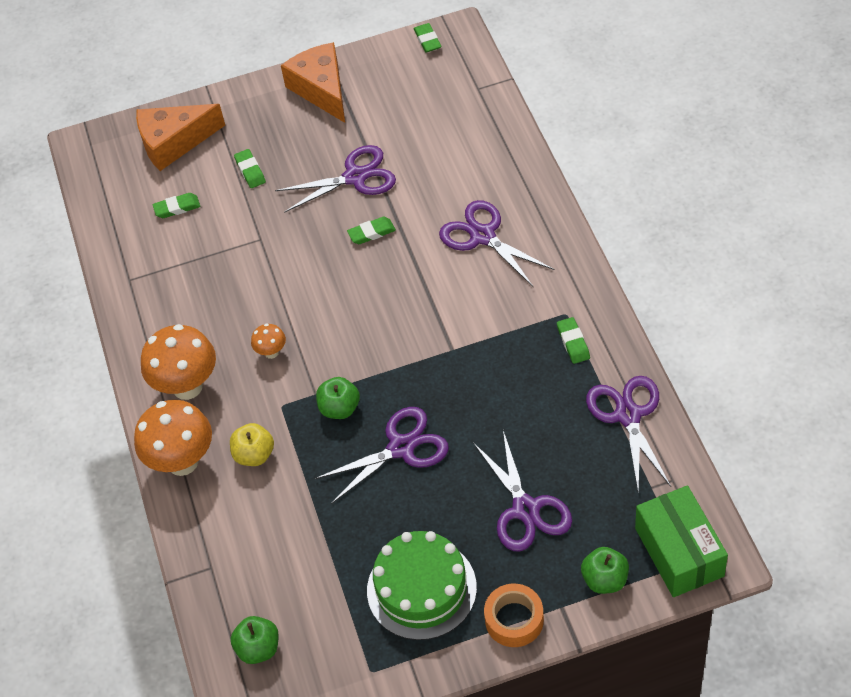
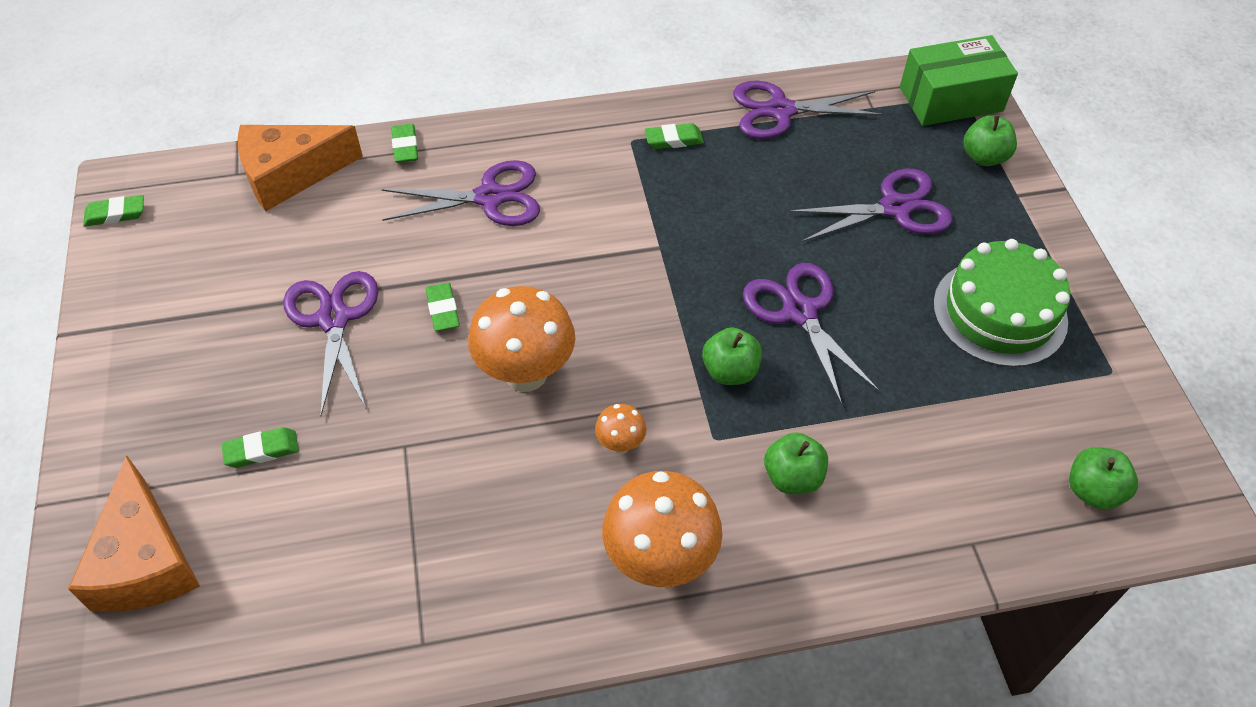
camera: 90 degrees left, 0 degrees up
orange mushroom [134,400,212,476] -> orange mushroom moved to [468,286,576,392]
green eraser [152,193,200,218] -> green eraser moved to [391,124,418,163]
yellow apple [230,423,274,466] -> green apple [764,432,828,494]
orange cheese [281,42,345,123] -> orange cheese moved to [238,125,363,211]
purple scissors [439,200,554,286] -> purple scissors turned 150 degrees counterclockwise [382,160,540,226]
orange tape [484,584,544,647] -> none

